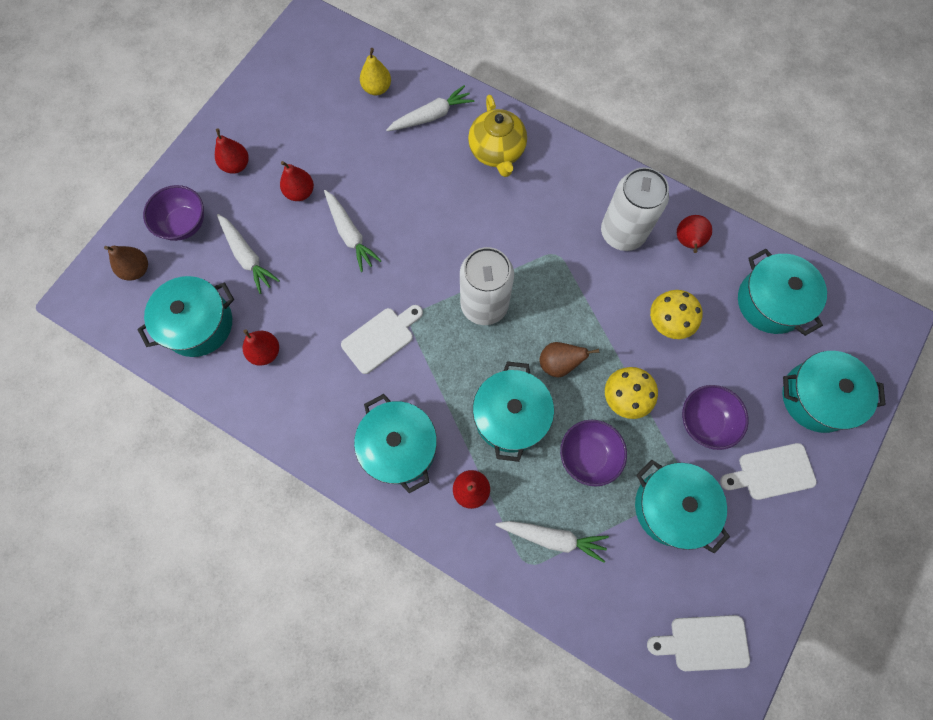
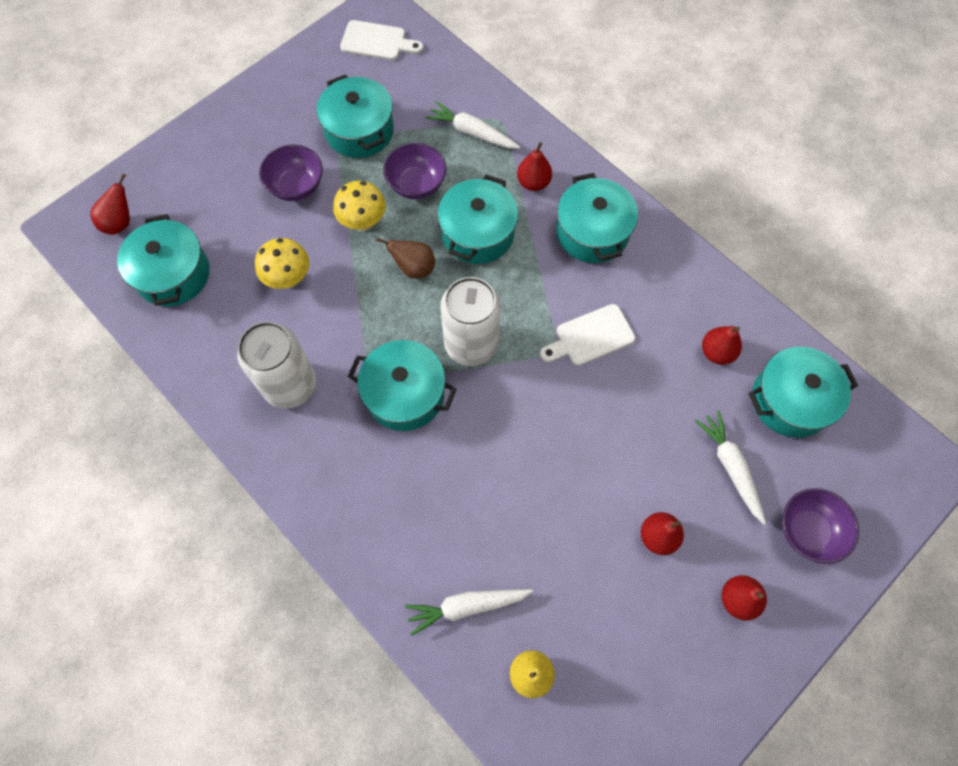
camera: 165 degrees left, 5 degrees down
brown pear [104,246,148,281] -> none
white carrot [324,190,382,272] -> none
yellow teapot [468,95,527,177] -> none
red pear [677,215,712,253] -> red pear moved to [90,174,130,235]
white cutting board [720,443,817,500] -> none
turquoise pot [782,351,886,433] -> turquoise pot moved to [348,340,457,431]

